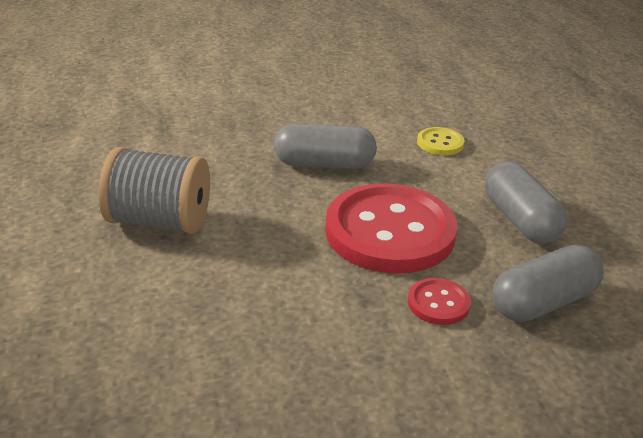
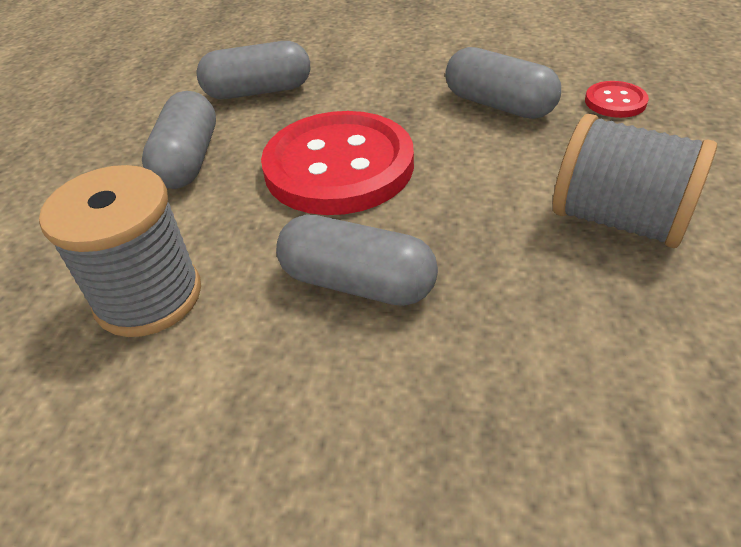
camera: 155 degrees left, 10 degrees up
red button [408,278,471,325] -> red button moved to [585,81,649,118]
yellow button [417,127,464,155] -> grey spool [39,165,201,337]
none -> grey capsule [445,47,561,119]

